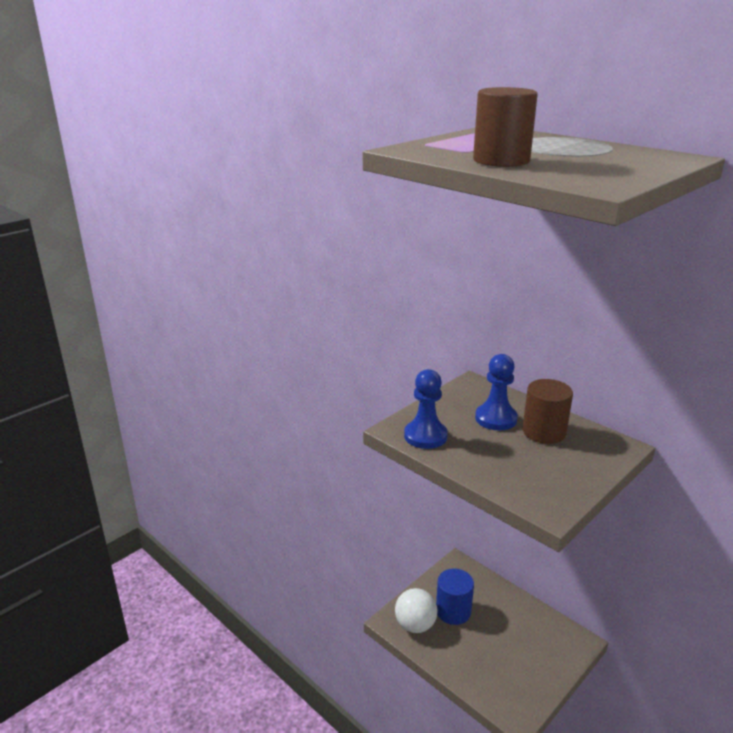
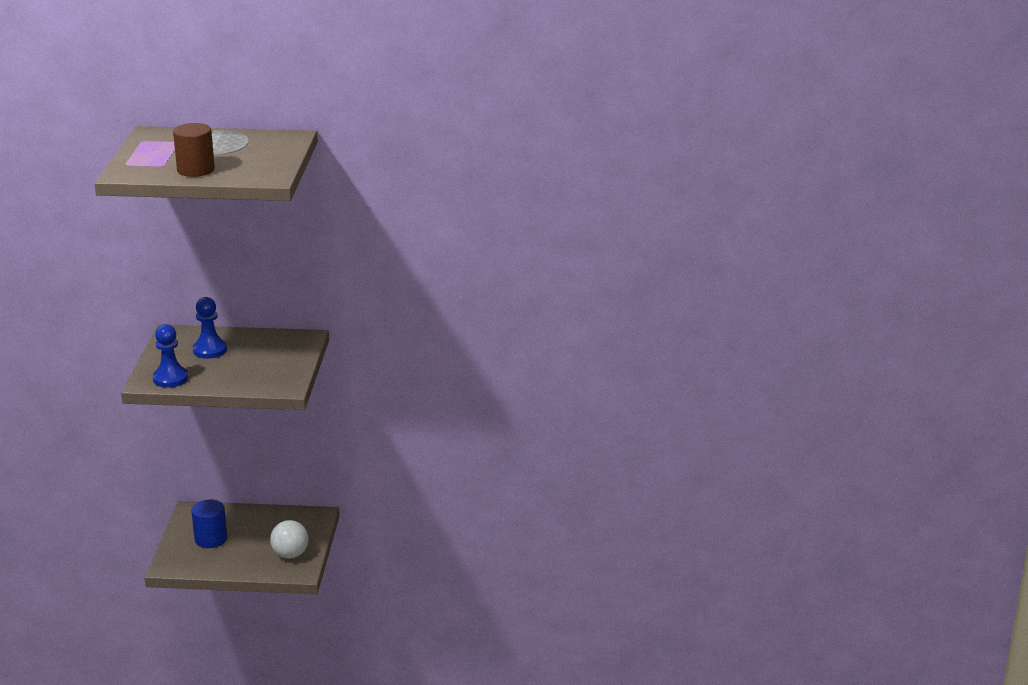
camera: 40 degrees left, 0 degrees up
white ball [395,588,437,633] -> white ball moved to [270,520,309,559]
brown cylinder [523,379,573,444] -> none

